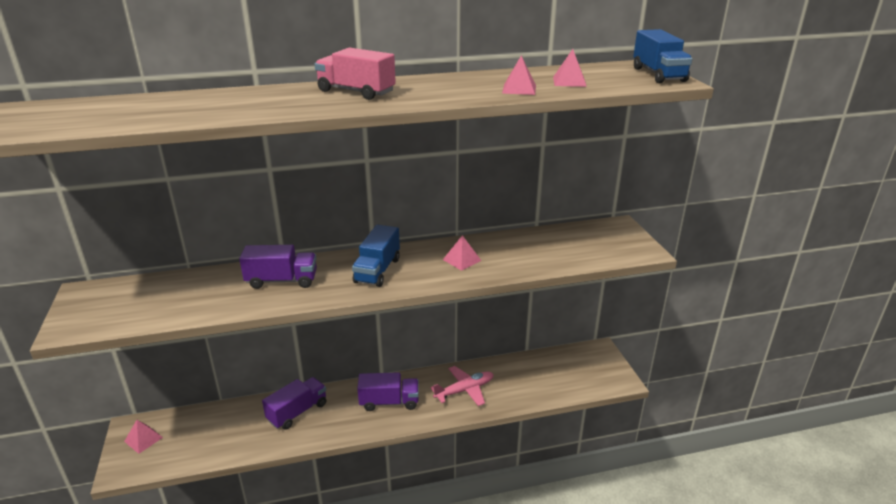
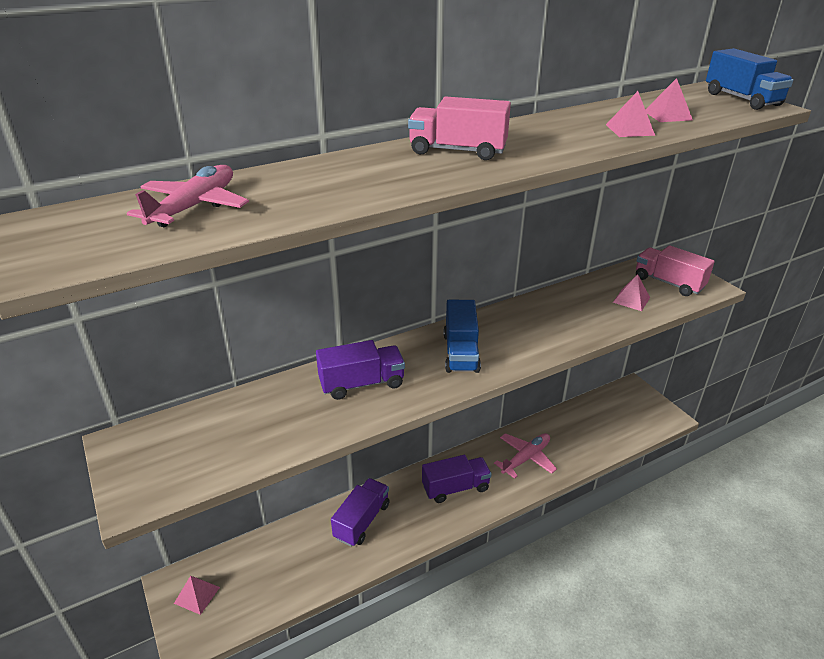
camera: 15 degrees left, 5 degrees up
pink pyramid [443,235,481,271] -> pink pyramid moved to [613,274,650,311]
none -> pink plane [127,165,249,227]
none -> pink truck [636,245,715,296]

